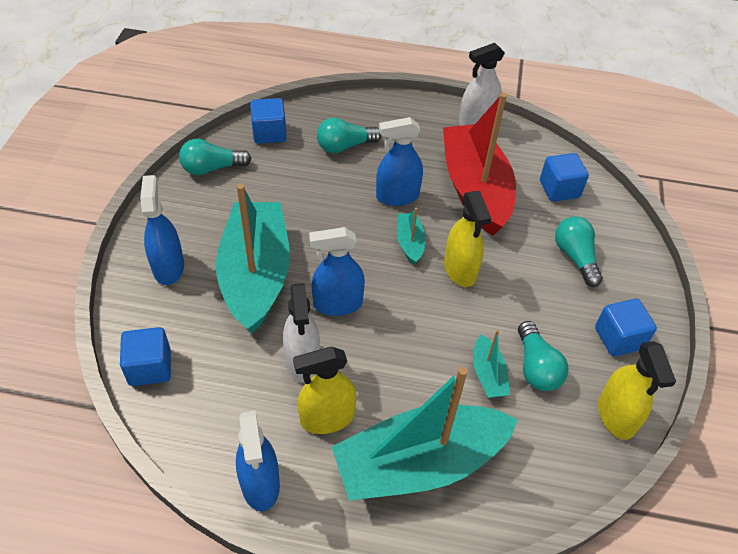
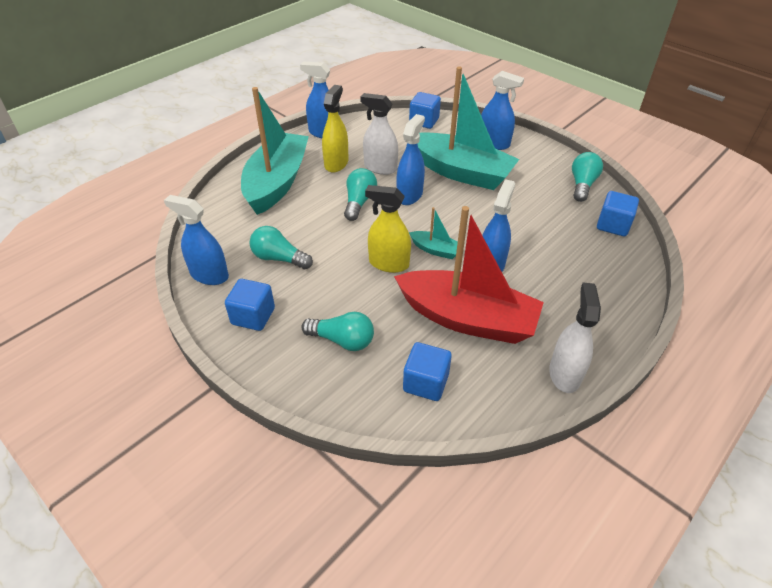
camera: 125 degrees right, 5 degrees down
turquoise light bulb [317,118,382,153] -> turquoise light bulb moved to [344,168,377,221]
turquoise boat [473,330,510,398] -> none
yellow spray bottle [598,341,676,440] -> blue spray bottle [164,195,229,285]

